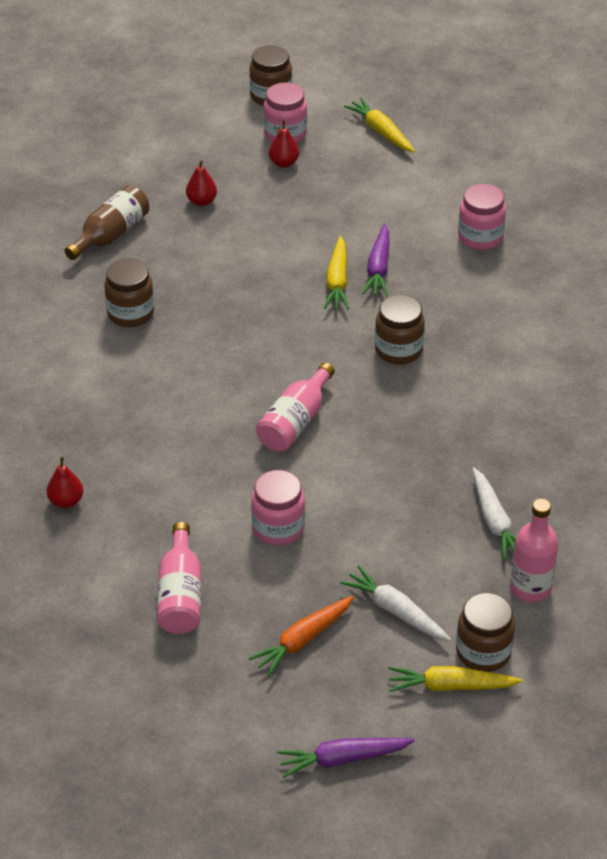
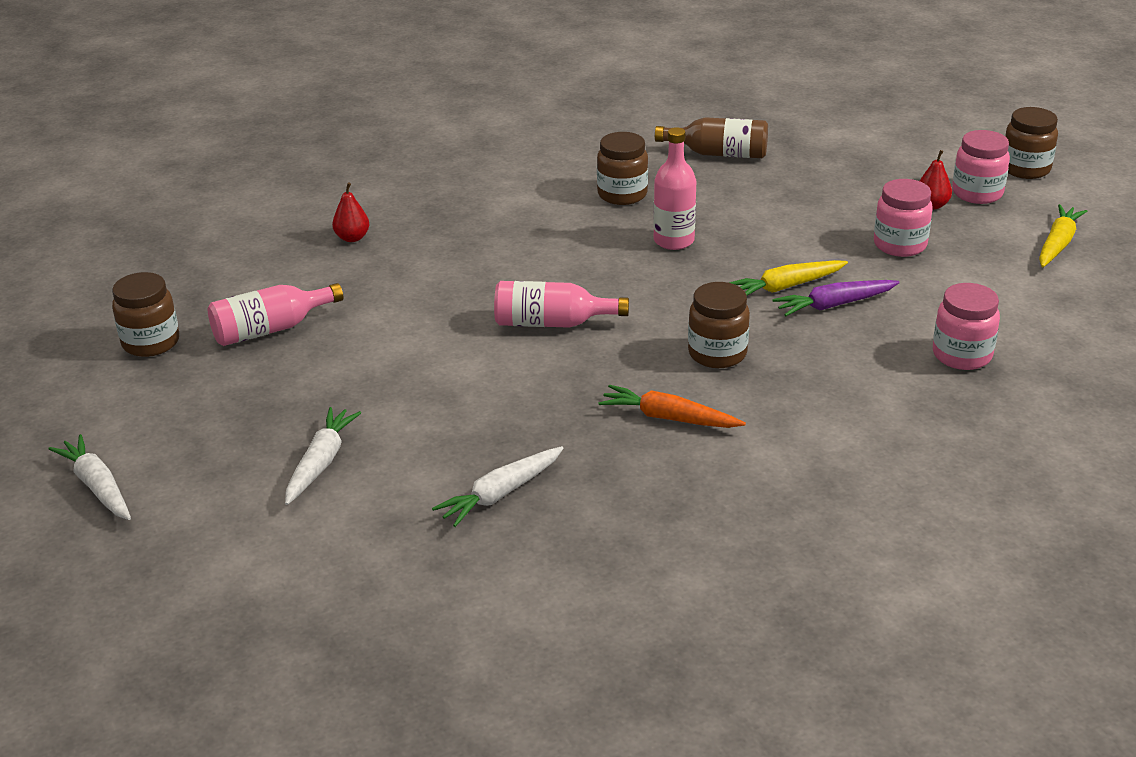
camera: 65 degrees right, 10 degrees down
red pear [186,160,217,206] -> none
orange carrot [248,595,354,677] -> orange carrot moved to [598,385,746,428]
pink jar [251,470,305,546] -> pink jar moved to [874,179,933,257]
purple carrot [277,738,415,778] -> white carrot [49,434,131,520]
yellow carrot [388,666,523,692] -> none
brown jar [456,593,515,672] -> brown jar moved to [112,272,179,357]
pink bottle [510,499,558,602] -> pink bottle moved to [653,127,696,250]

